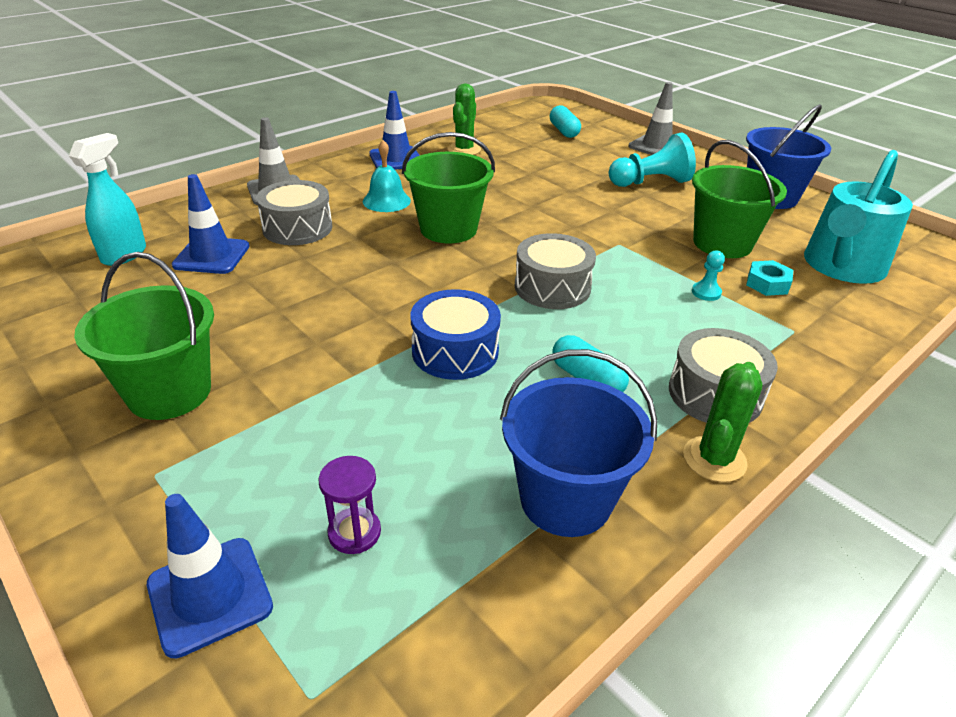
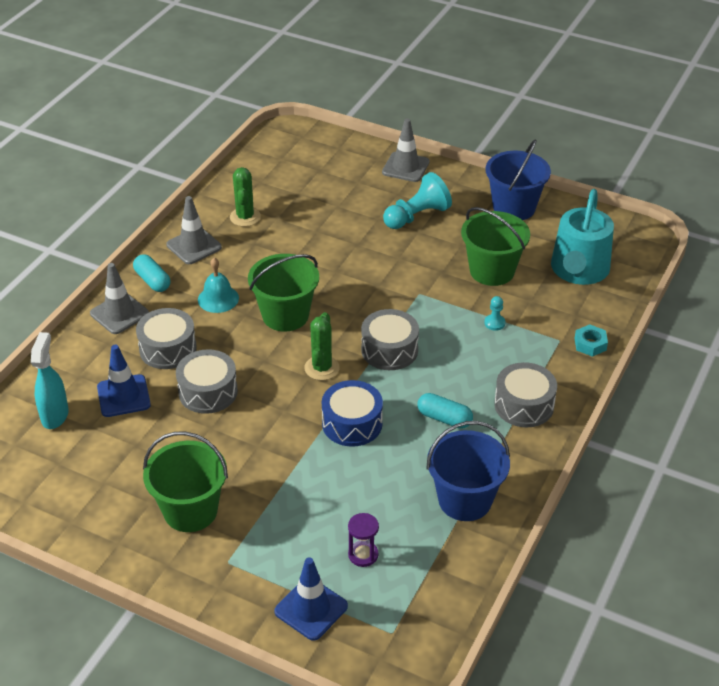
camera: 20 degrees left, 5 degrees up
blue traffic cone [369,91,420,170] -> grey traffic cone [166,196,222,264]
turquoise capsule [550,105,581,138] -> turquoise capsule moved to [133,254,170,292]
green cactus [683,362,762,482] -> green cactus moved to [304,312,340,380]
turquoise nut [746,260,793,296] -> turquoise nut moved to [574,324,608,357]
none -> grey drum [176,349,238,414]

